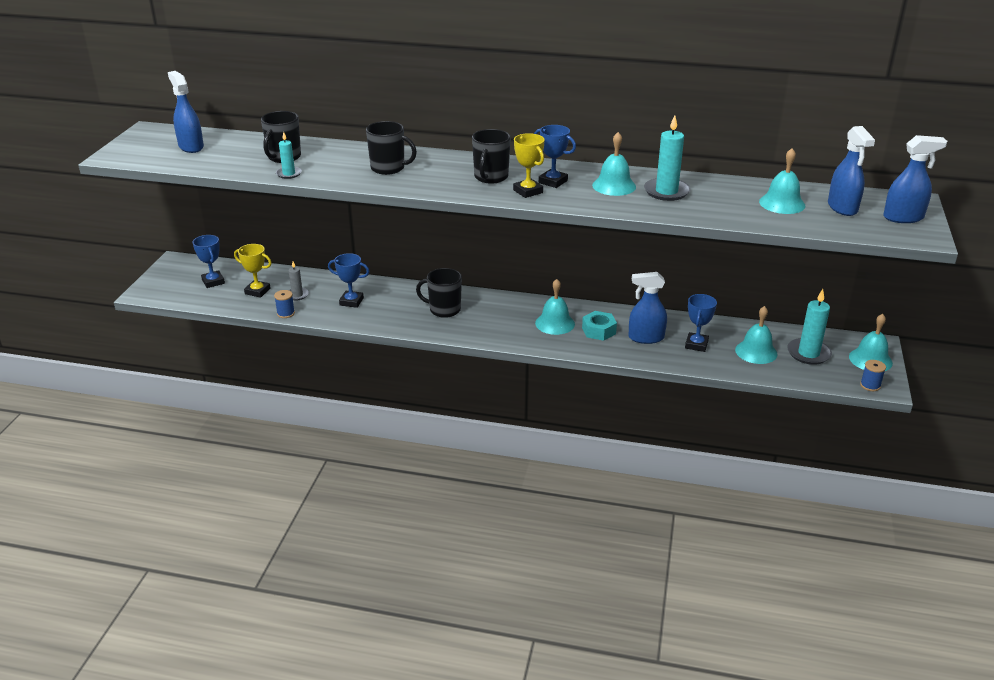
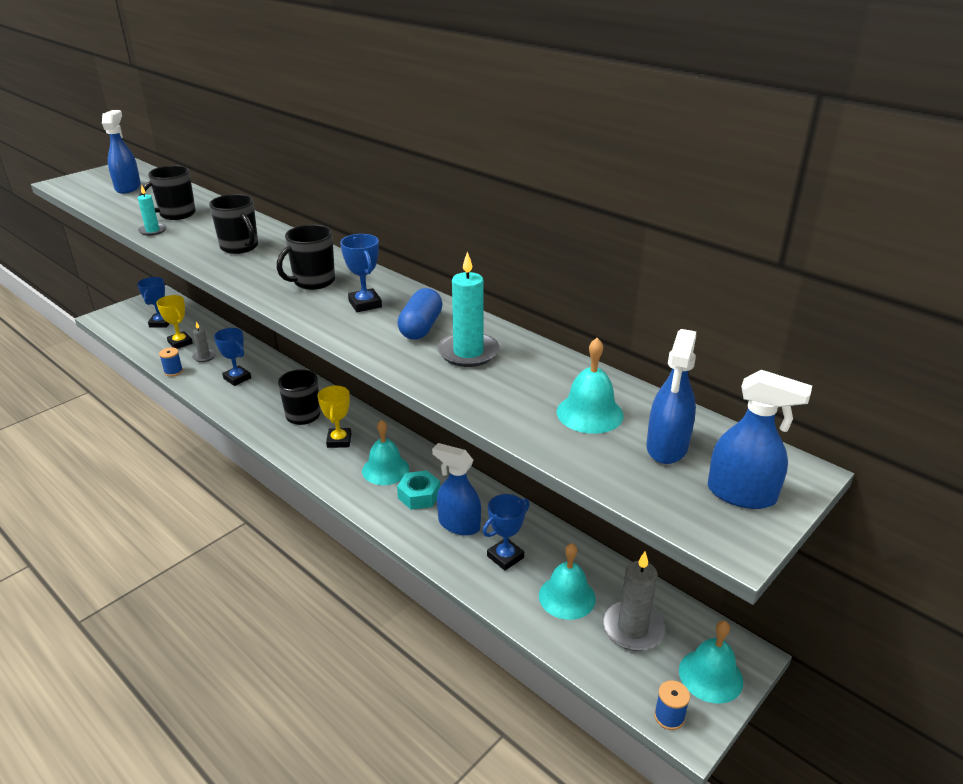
camera: 30 degrees right, 0 degrees up
yellow trophy [513,133,545,198] -> yellow trophy moved to [318,385,352,448]
turquoise bell [592,132,636,196] -> blue capsule [397,288,442,340]
turquoise candle [787,289,832,365] -> grey candle [602,552,665,651]

